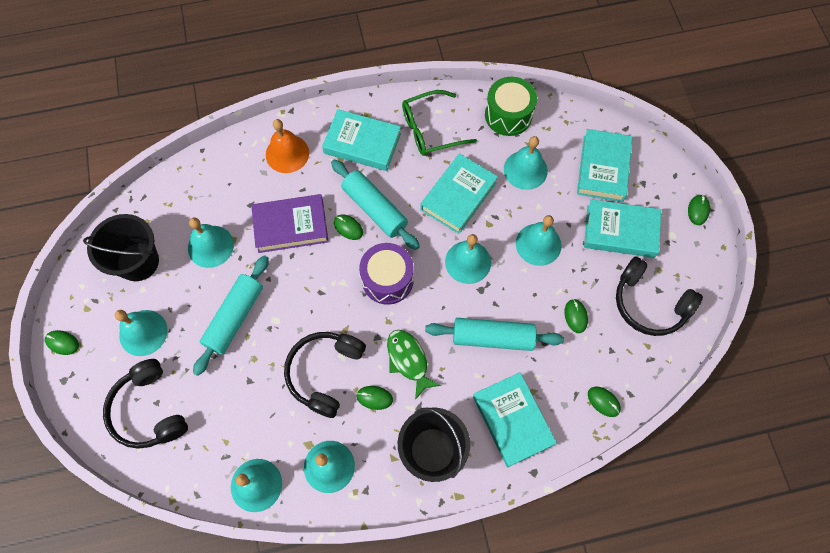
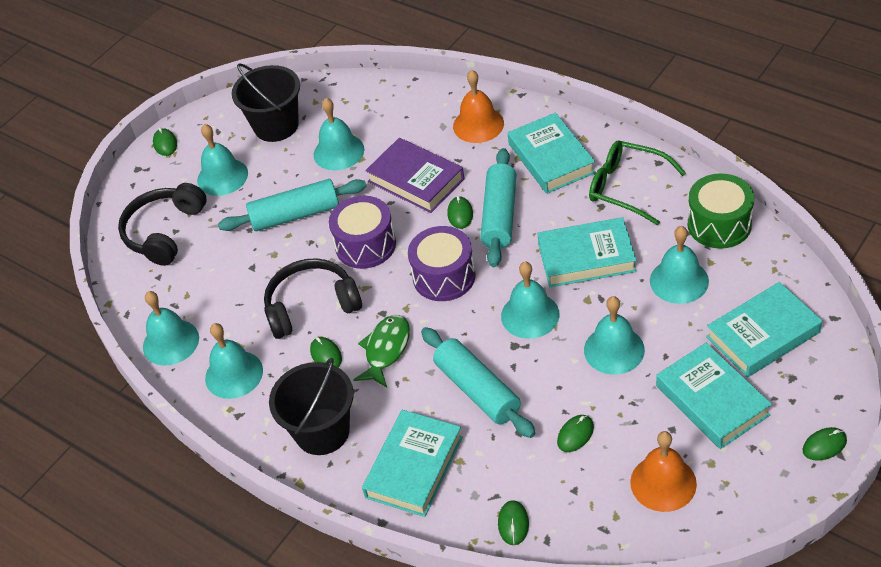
camera: 55 degrees right, 20 degrees down
black headphones [616,256,703,336] -> orange bell [630,431,697,512]
none -> purple drum [329,196,396,269]

